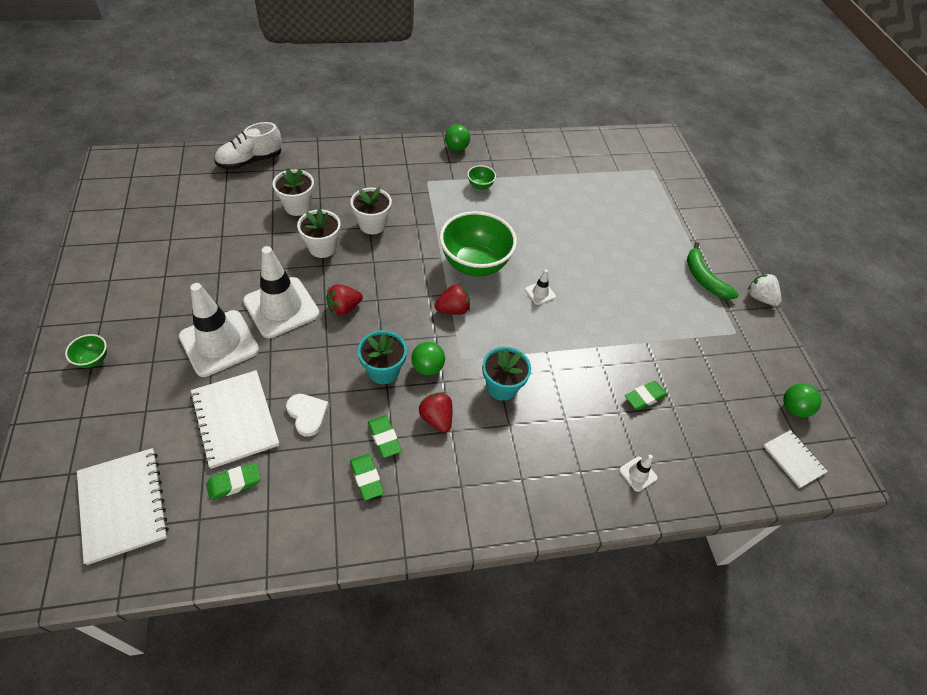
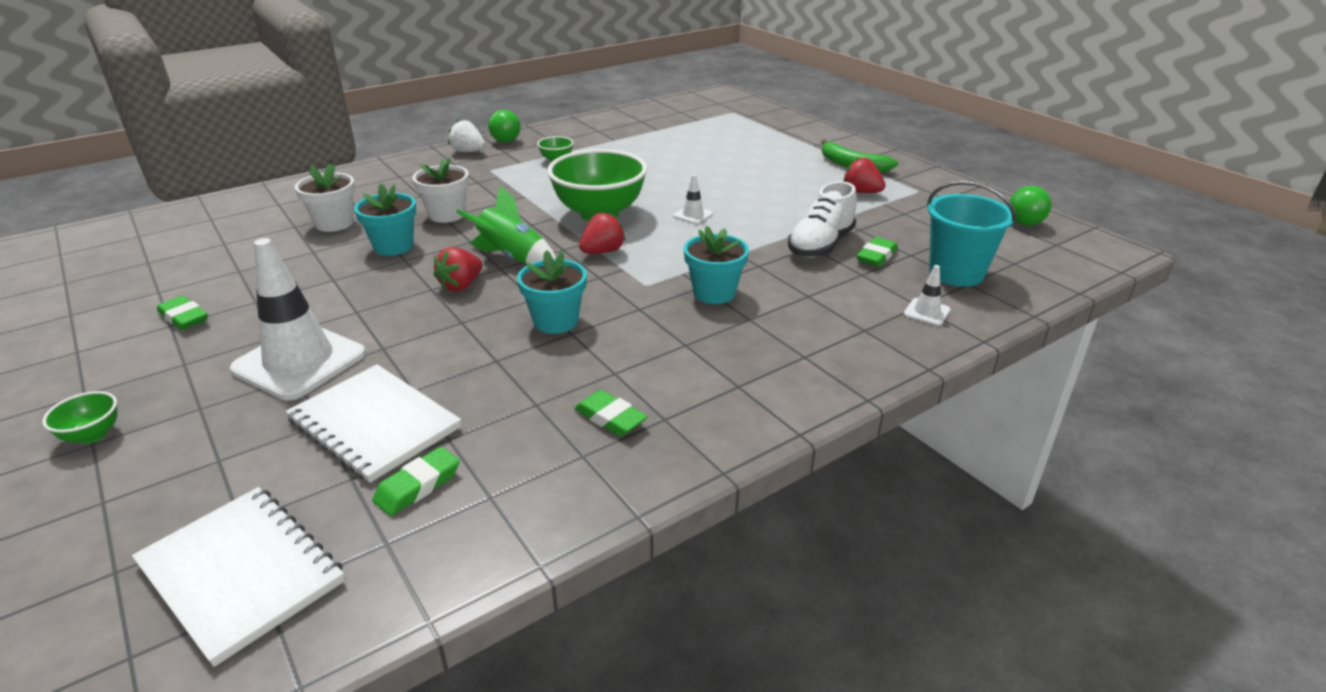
camera: 20 degrees left, 20 degrees down
white shoe [214,122,282,170] -> white shoe moved to [788,181,857,258]
white traffic cone [243,246,320,338] -> none
white heart [286,394,329,437] -> none
white flower pot [297,208,341,258] -> turquoise flower pot [354,184,416,256]
green eraser [368,415,402,458] -> green eraser moved to [157,296,208,330]
green ball [411,342,445,375] -> none
red strawberry [419,392,452,433] -> red strawberry moved to [843,157,886,193]
white strawberry [748,273,781,306] -> white strawberry moved to [448,120,485,152]
white notebook [763,430,828,488] -> none
none -> green rocket [456,186,556,264]
none -> turquoise bucket [927,181,1016,287]

